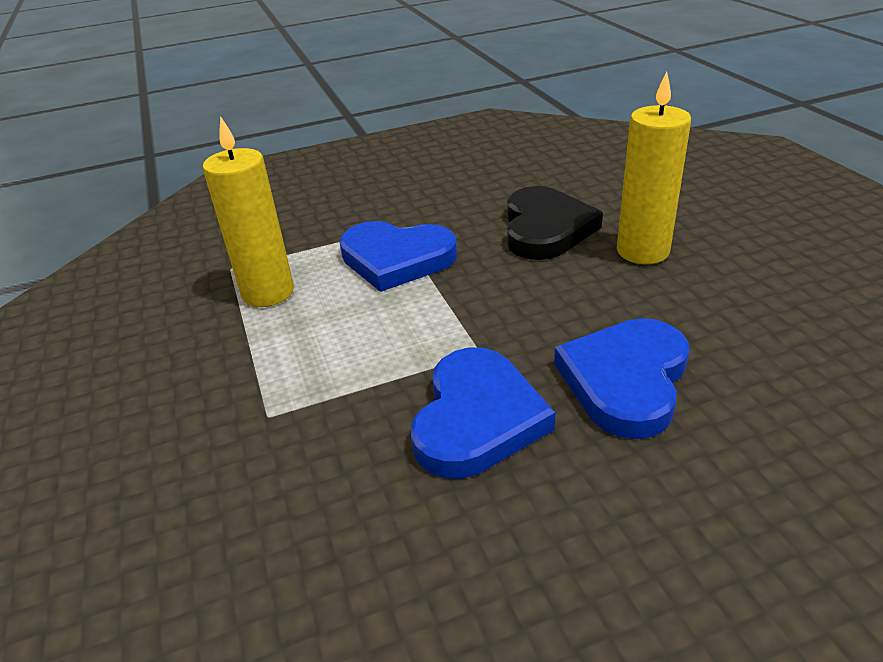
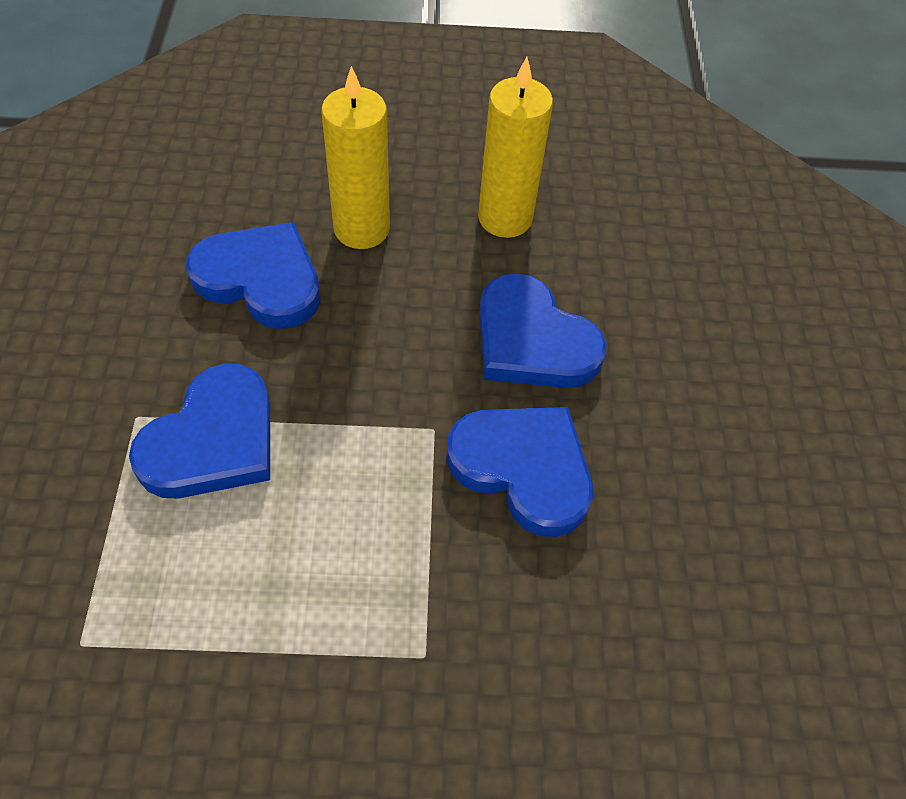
camera: 75 degrees left, 20 degrees up
yellow candle [203,116,294,307] -> yellow candle moved to [478,57,553,238]
black heart [507,186,603,260] -> blue heart [186,222,321,329]

